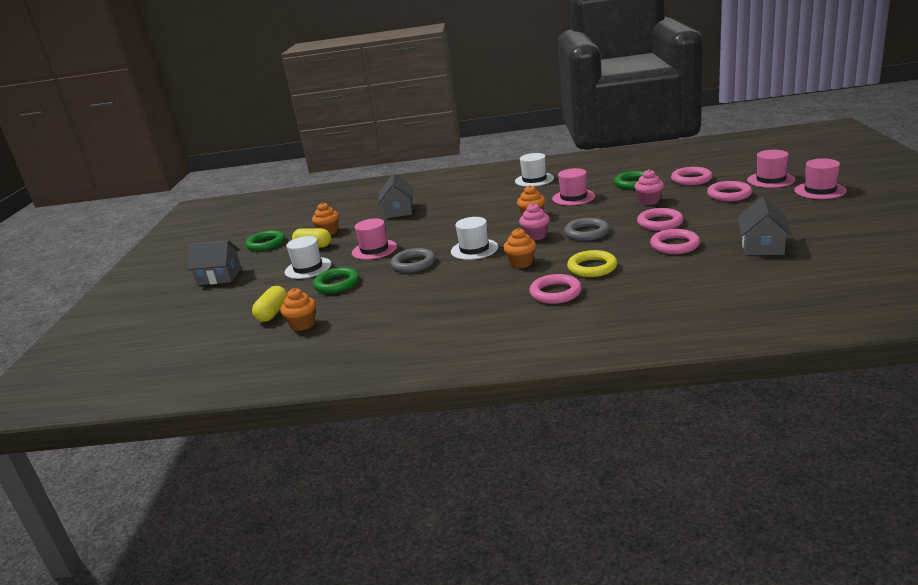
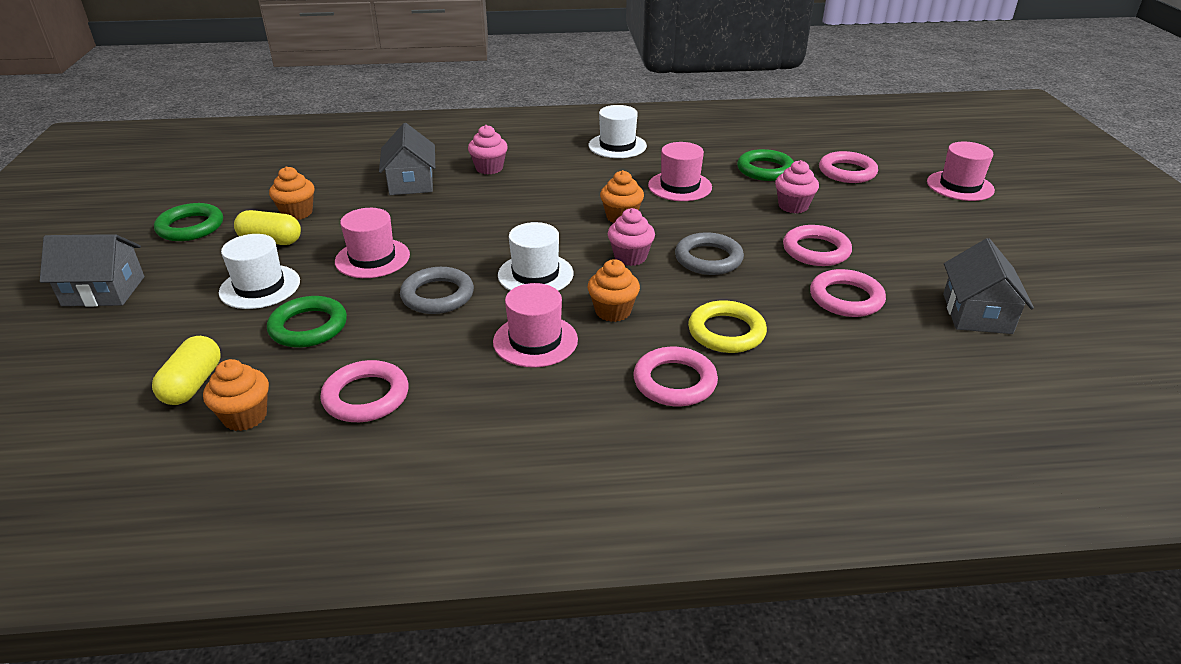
camera: 10 degrees left, 10 degrees up
pink ring [707,181,752,201] -> pink ring moved to [320,360,409,422]
pink hat [794,158,847,199] -> pink hat moved to [493,283,578,368]
none -> pink cupcake [468,125,508,174]

